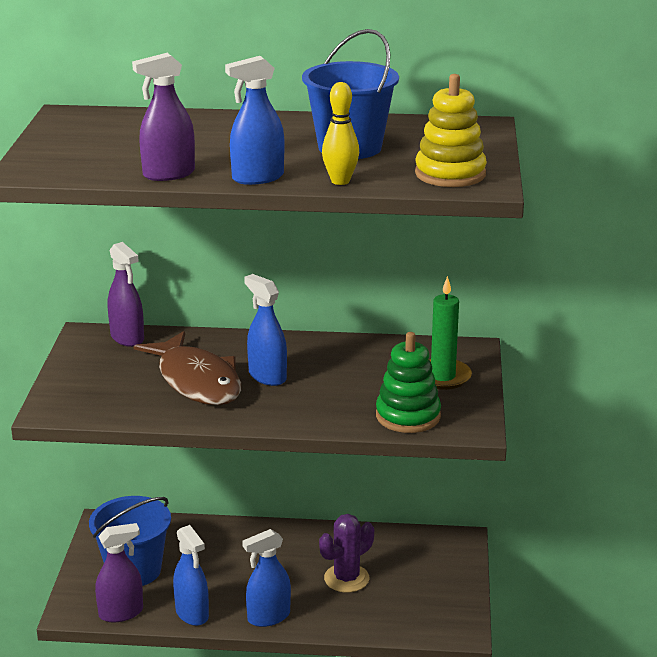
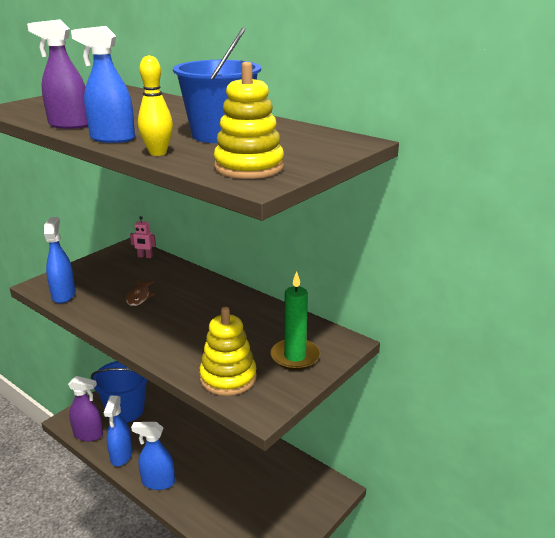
camera: 35 degrees right, 0 degrees up
purple spray bottle [108,242,144,347] -> pink robot [130,216,156,258]
brown fish [134,331,241,405] -> brown fish [126,281,154,306], size x0.43
blue spray bottle [244,274,287,386] -> blue spray bottle moved to [44,217,76,303]
purple cactus [319,514,374,593] -> none
green stacking toy [376,332,441,433] -> yellow stacking toy [199,307,257,396]

